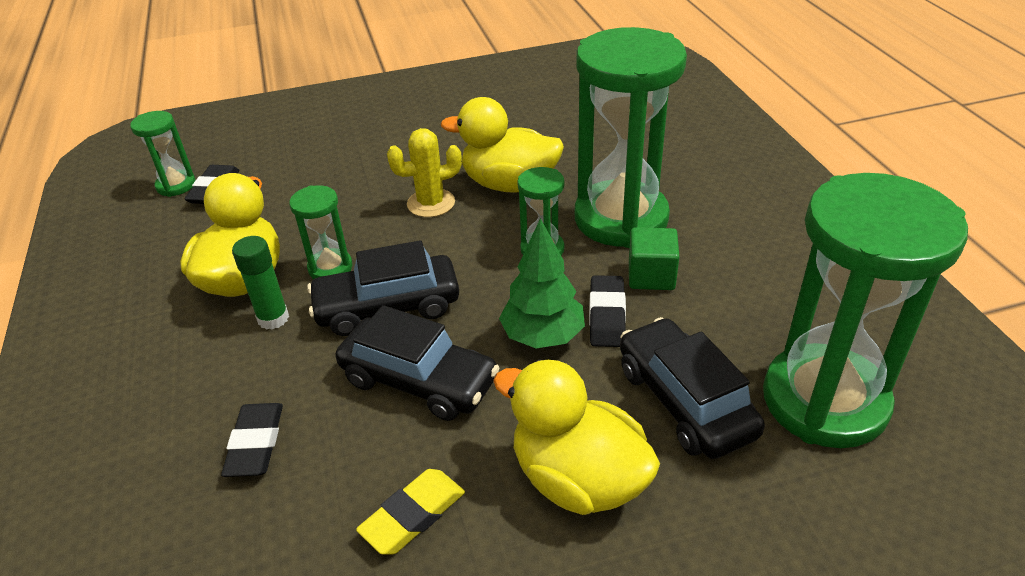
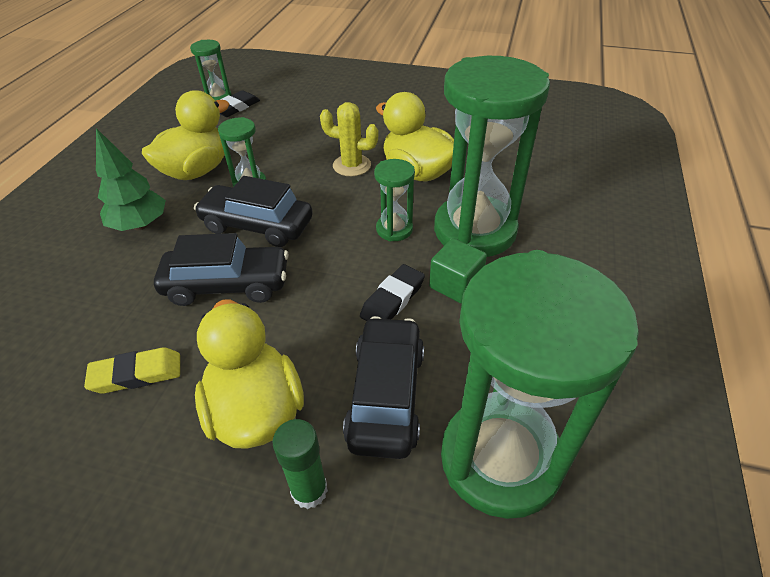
camera: 30 degrees right, 5 degrees up
black eraser [221,403,283,477] -> none
green glue stick [232,236,289,330] -> green glue stick moved to [272,419,328,509]
black car [335,305,500,421] -> black car turned 60 degrees counterclockwise [154,233,289,306]
green tree [499,218,585,348] -> green tree moved to [96,128,166,231]

